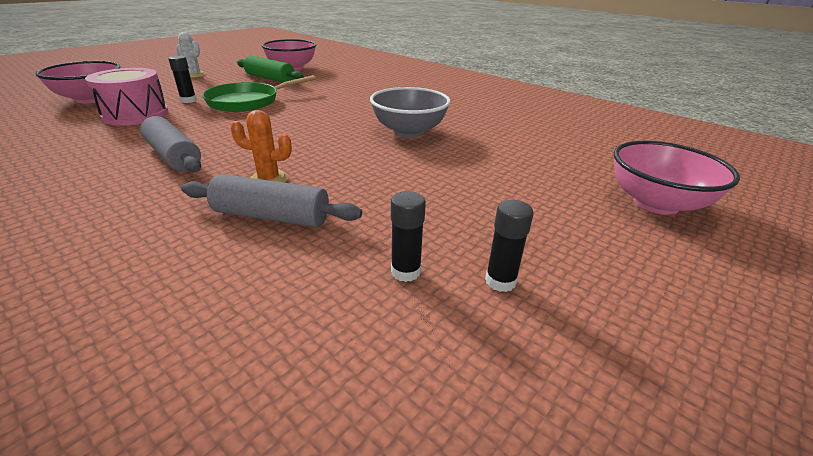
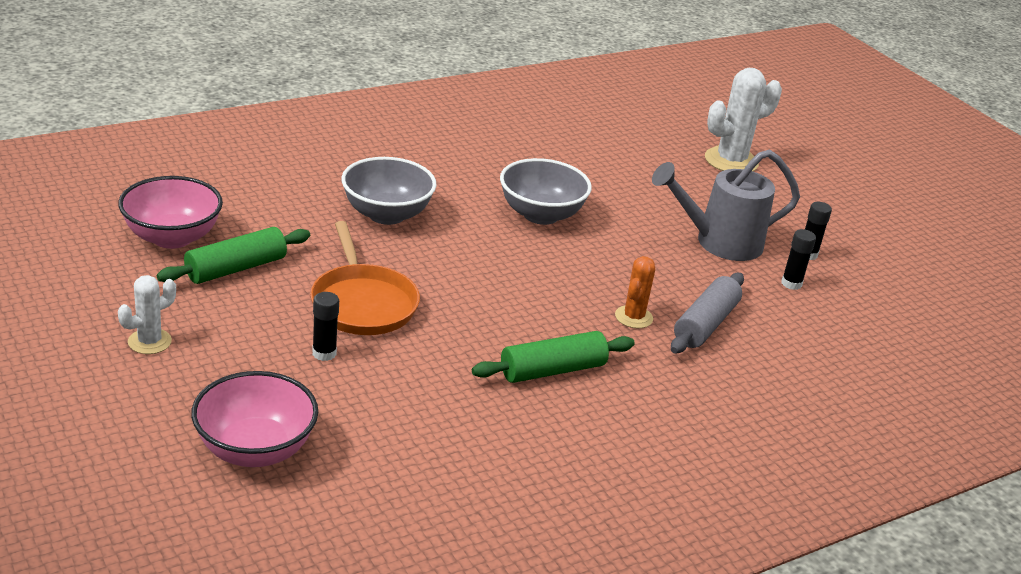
camera: 75 degrees left, 0 degrees up
pink drum [85,68,168,125] -> none
grey rolling pin [140,116,201,172] -> green rolling pin [472,331,635,383]
green pan [202,75,316,112] -> orange pan [310,221,420,335]
pink bowl [614,141,740,215] -> white cactus [705,68,782,171]
none -> grey bowl [341,157,437,225]
none -> grey watering can [652,150,800,261]

